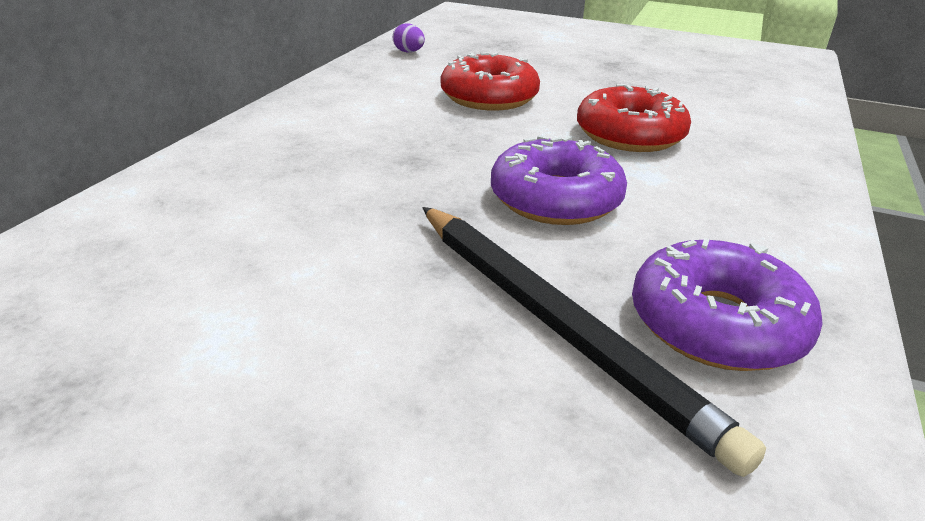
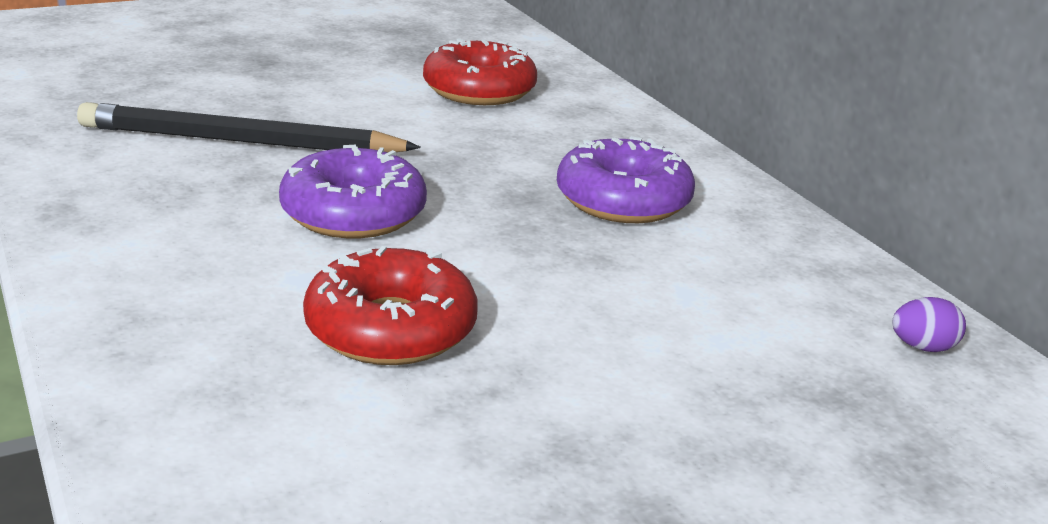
camera: 130 degrees right, 5 degrees down
red donut [441,52,540,110] -> red donut moved to [423,38,537,105]
purple donut [632,238,823,371] -> purple donut moved to [557,136,695,223]

